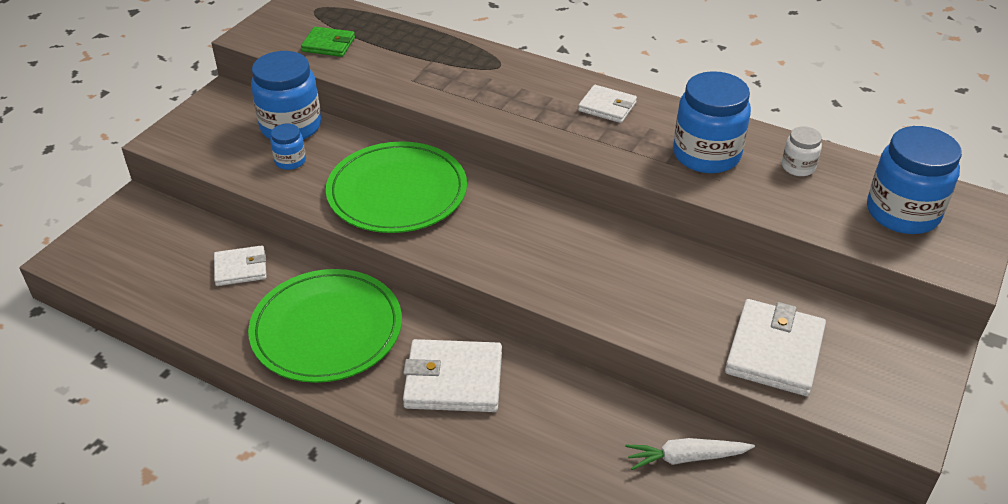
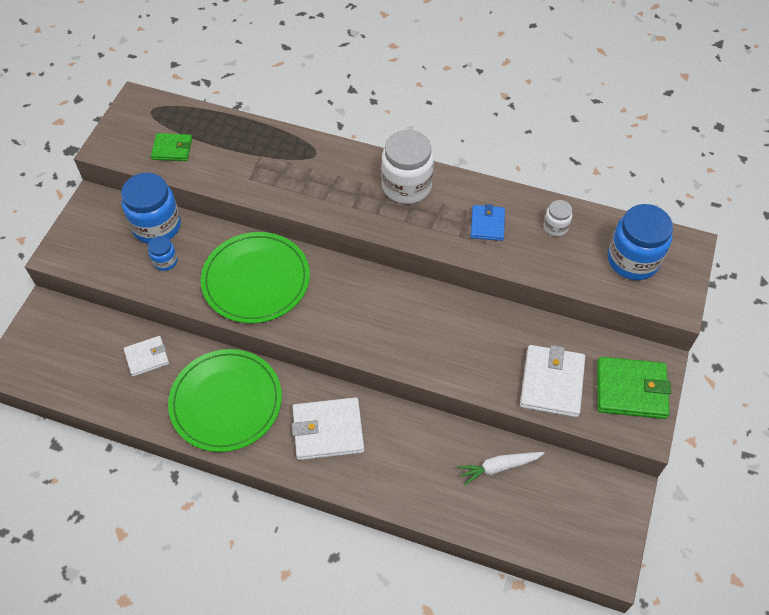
camera: 10 degrees left, 15 degrees up
white wallet [578,85,637,123] -> white jar [381,130,434,204]
blue jar [673,71,751,173] -> blue wallet [471,204,505,241]
none -> green wallet [597,357,671,419]

